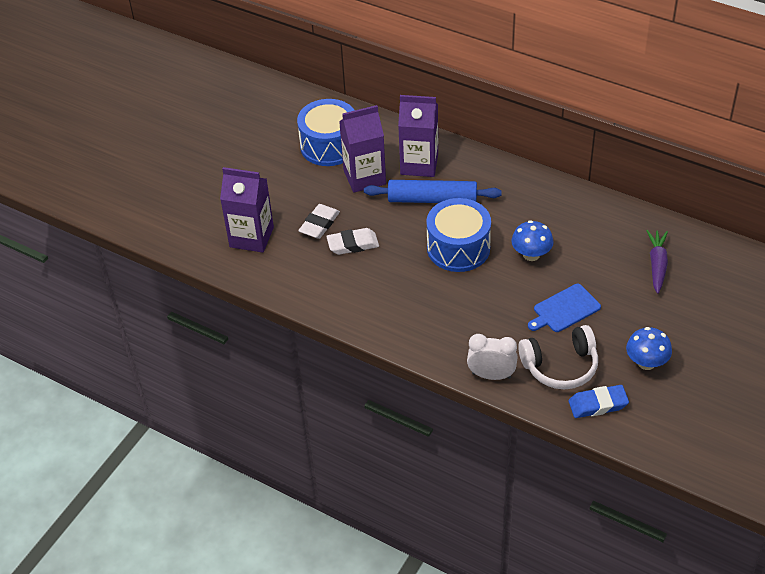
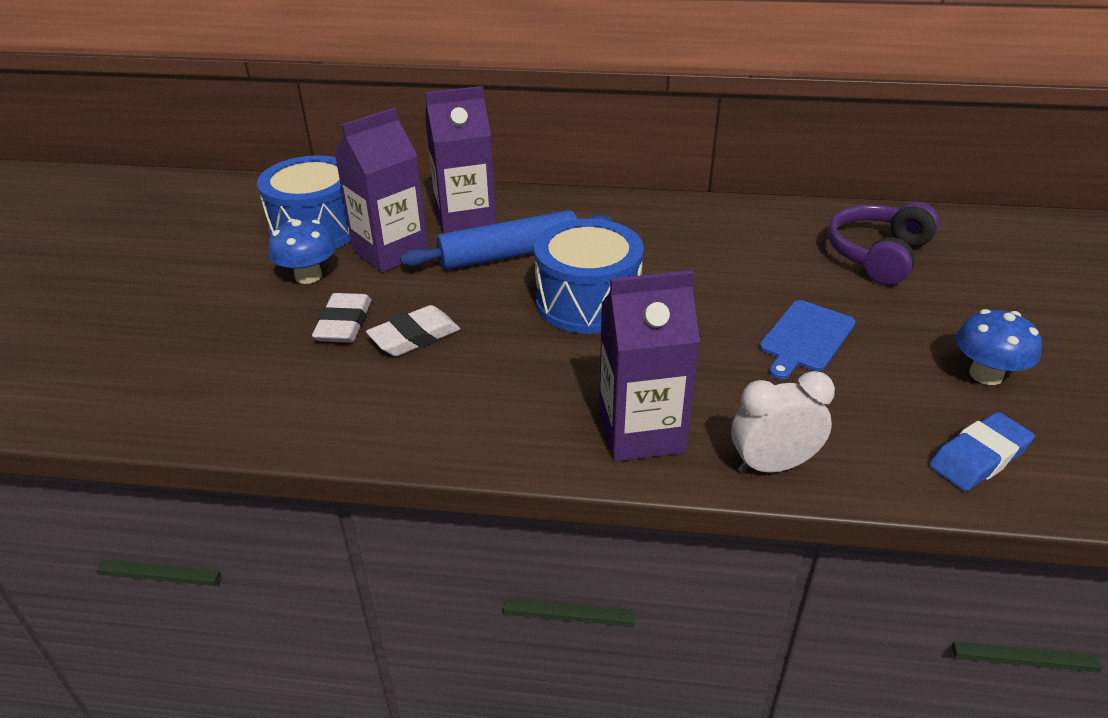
camera: 25 degrees left, 10 degrees down
purple carton [220,167,274,253] -> purple carton moved to [599,270,700,462]
blue mushroom [511,220,554,261] -> blue mushroom moved to [269,219,336,284]
white headphones [518,325,598,389] -> none
purple carrot [646,230,668,294] -> purple headphones [828,202,939,285]

